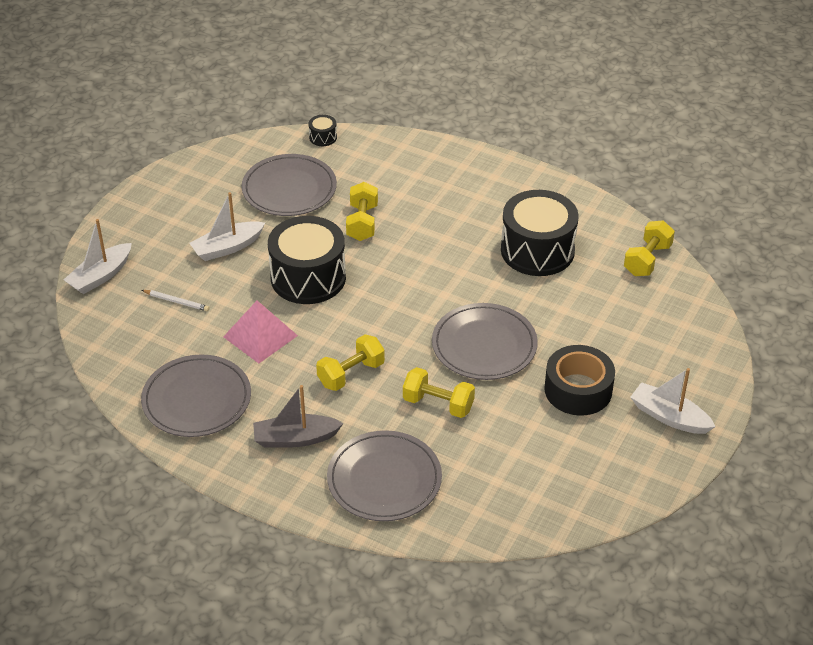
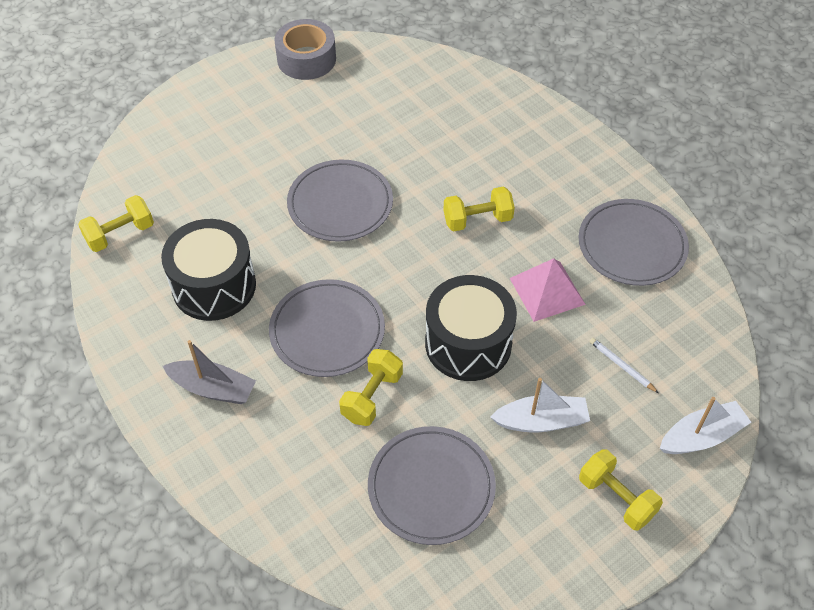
camera: 155 degrees left, 10 degrees up
grey boat [253,385,344,447] -> grey boat moved to [163,340,256,404]
black drum [309,115,337,146] -> none
grey plate [327,430,442,521] -> grey plate moved to [269,279,385,377]
yellow dumbbell [403,367,475,418] -> yellow dumbbell moved to [579,449,663,530]
black tape [544,345,615,415] -> none
white boat [631,368,716,434] -> none
none -> grey tape [274,19,336,80]

